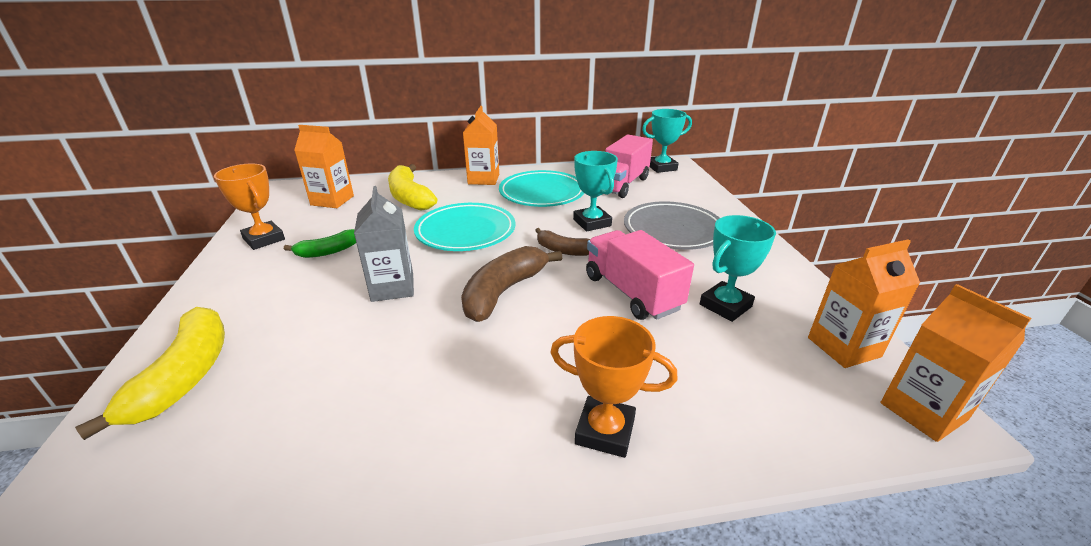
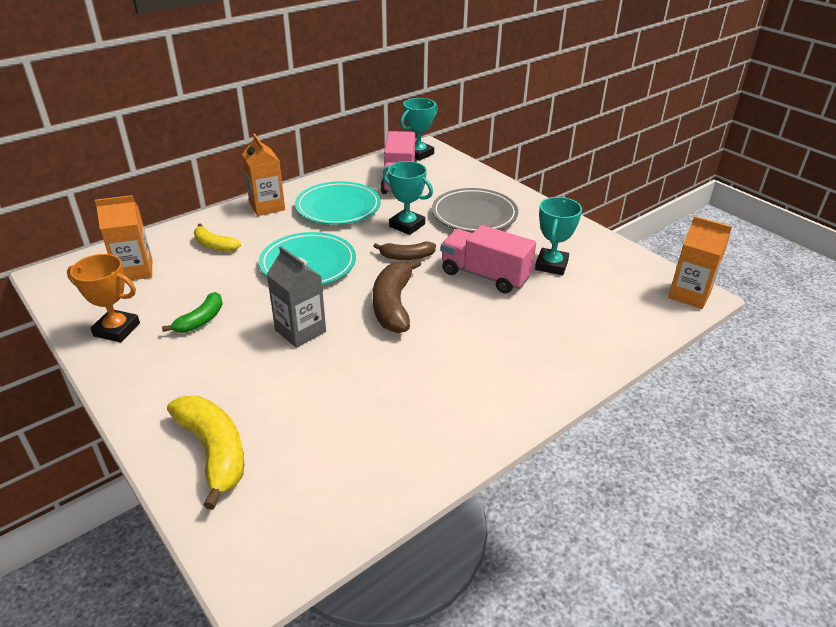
camera: 30 degrees left, 5 degrees up
yellow banana [388,164,437,211] -> yellow banana [194,223,241,252], size x0.60
orange trophy [550,316,677,458] -> none
orange carton [808,239,920,368] -> none

